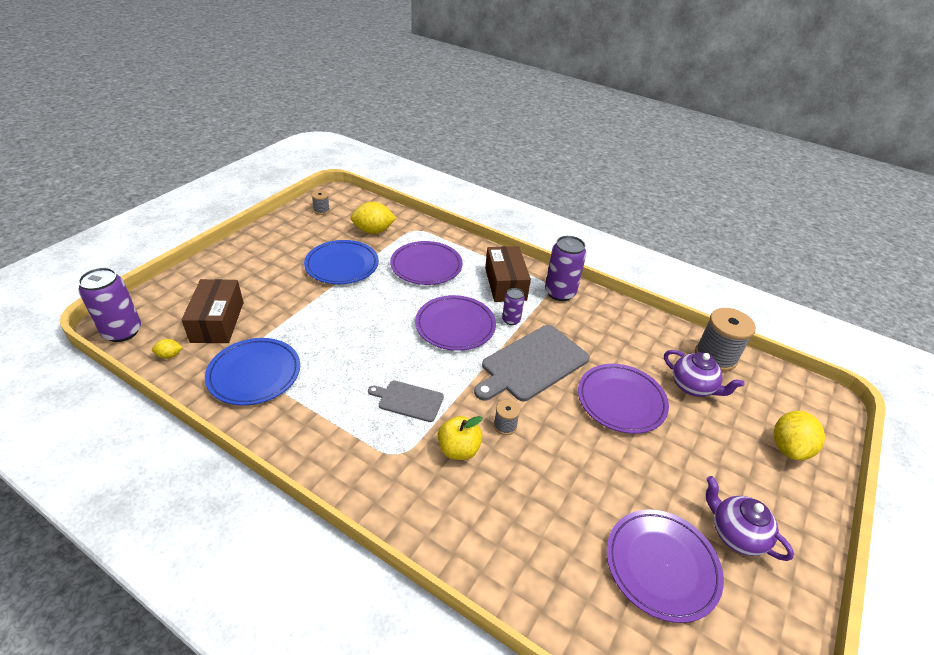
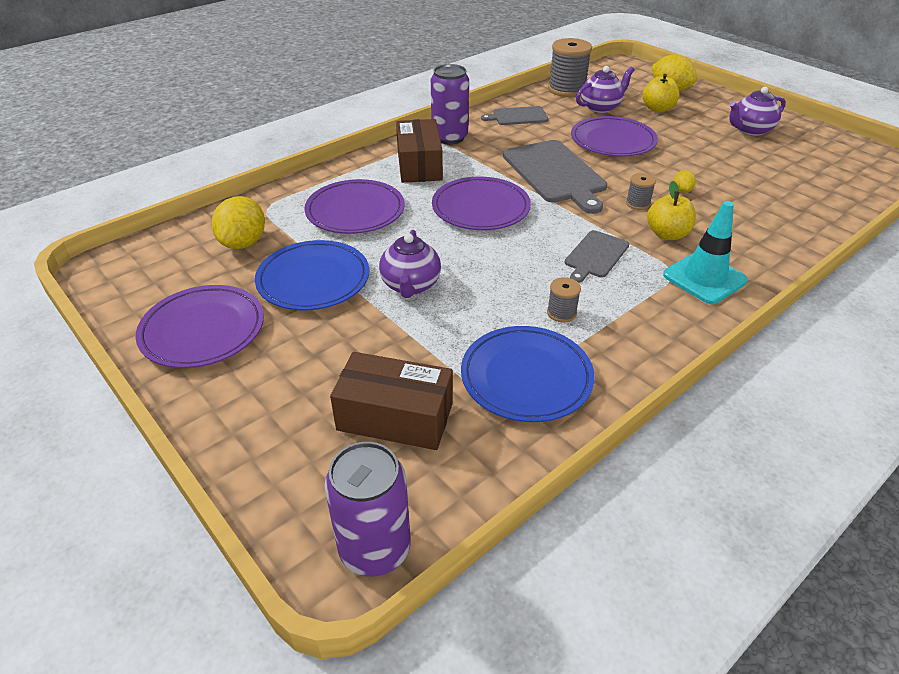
camera: 70 degrees left, 0 degrees up
yellow lemon [152,339,183,359] -> yellow lemon moved to [673,170,696,193]
grey spool [312,190,330,215] -> grey spool moved to [547,277,581,323]
brown box [485,246,531,302] -> brown box turned 75 degrees clockwise [396,119,443,183]
purple can [502,288,525,325] -> none
purple plate [607,509,724,623] -> purple plate moved to [136,285,264,368]
none -> purple teapot [379,230,441,298]
none -> grey cutting board [481,106,548,125]
none -> yellow apple [643,74,680,112]
none -> turquoise traffic cone [663,201,748,304]

